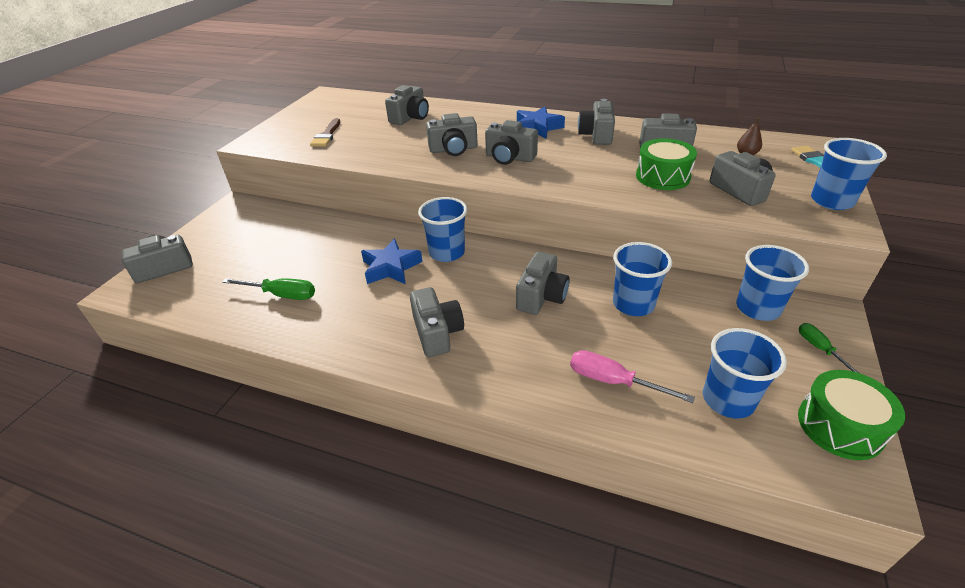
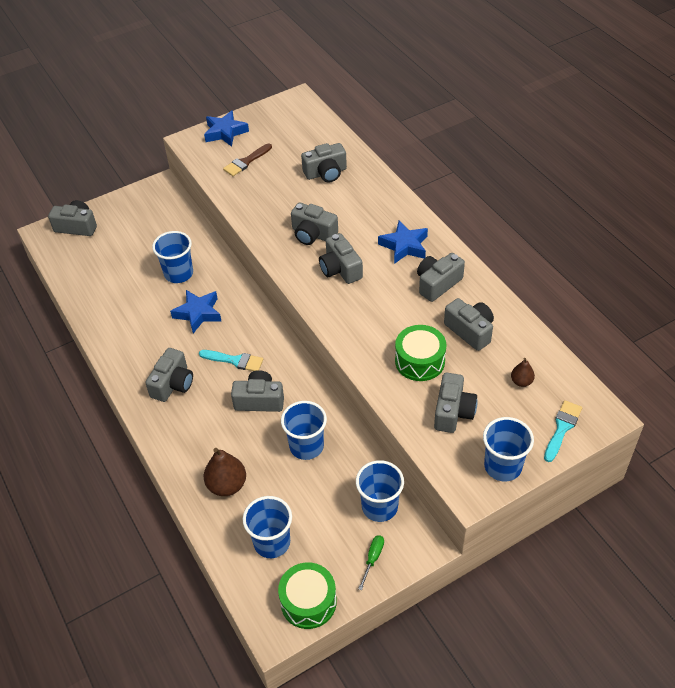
camera: 40 degrees right, 10 degrees up
green screwdriver [222,278,315,300] -> none
blue cup [418,197,467,262] -> blue cup moved to [152,231,193,283]
grey camera [516,252,570,315] -> grey camera turned 150 degrees counterclockwise [231,370,284,412]
pink screwdriver [570,350,695,403] -> brown pear [204,448,246,496]
none -> turquoise brush [199,350,263,371]
none -> blue star [204,110,249,147]

